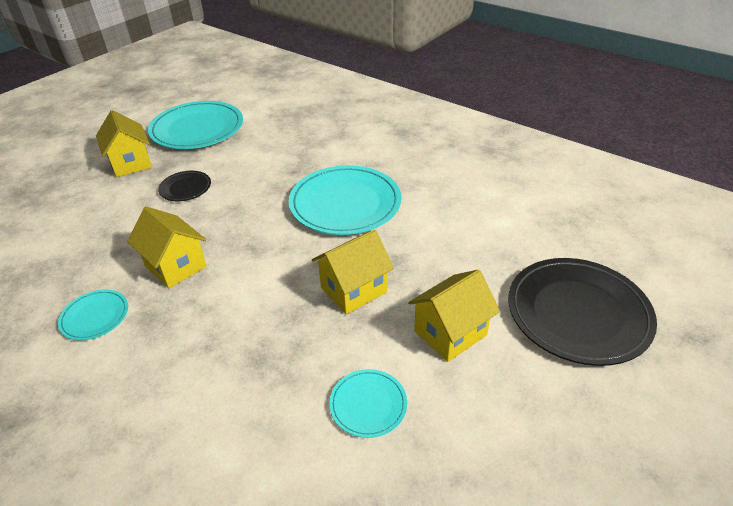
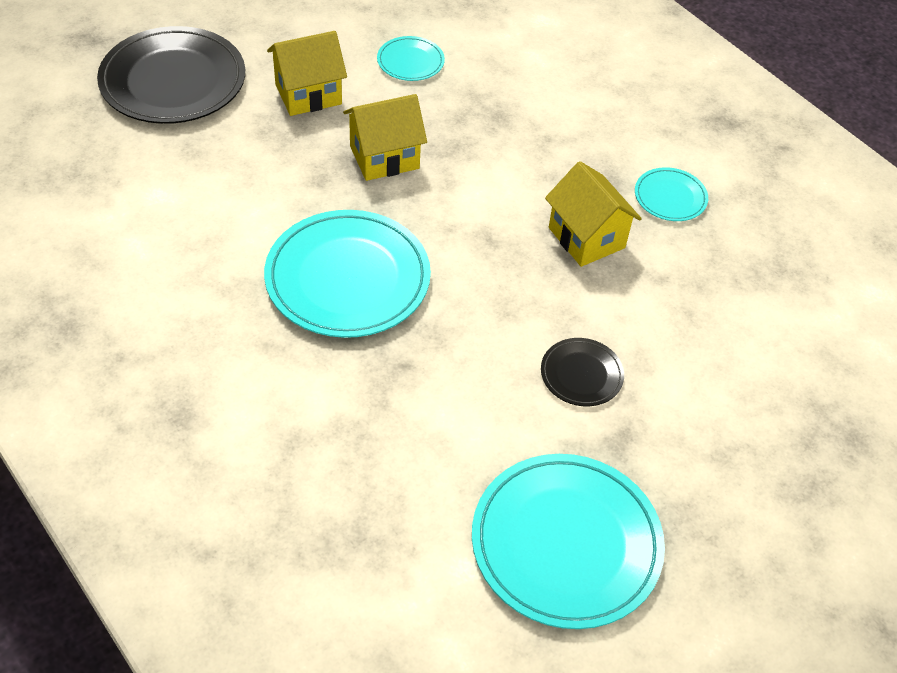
camera: 170 degrees left, 10 degrees up
yellow house [96,110,152,177] -> none

